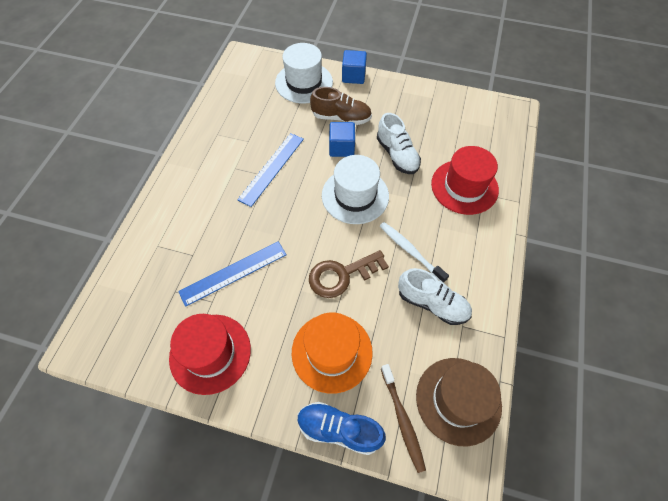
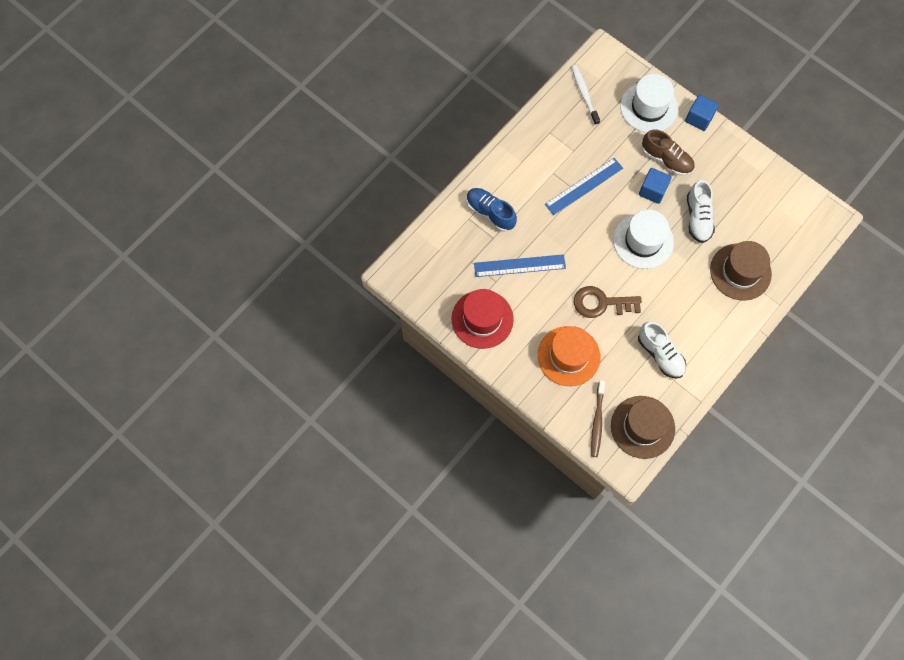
camera: 25 degrees right, 10 degrees up
blue shoe [297,402,386,455] -> blue shoe moved to [467,188,517,232]
white toothbrush [380,222,449,283] -> white toothbrush moved to [572,66,600,125]
red hat [431,146,499,215] -> brown hat [710,241,772,300]

